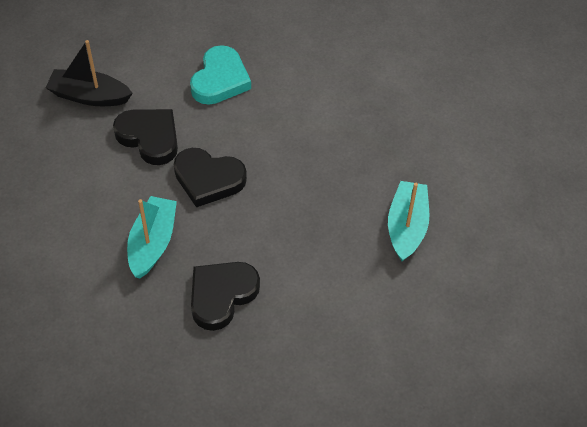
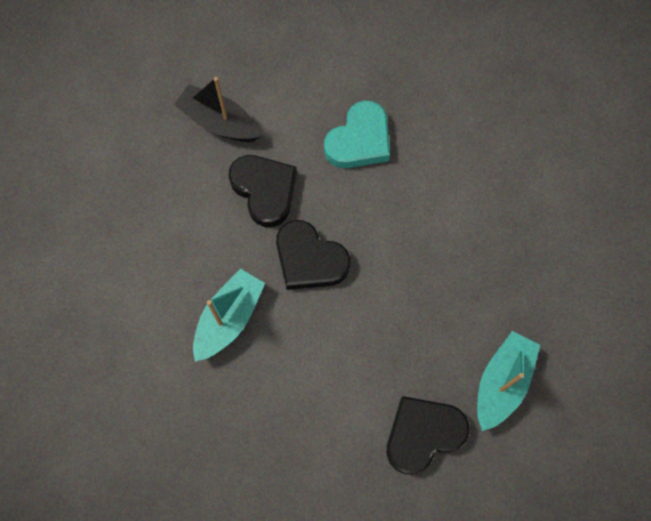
camera: 20 degrees right, 15 degrees up
black heart [191,262,260,331] -> black heart moved to [387,396,470,475]

